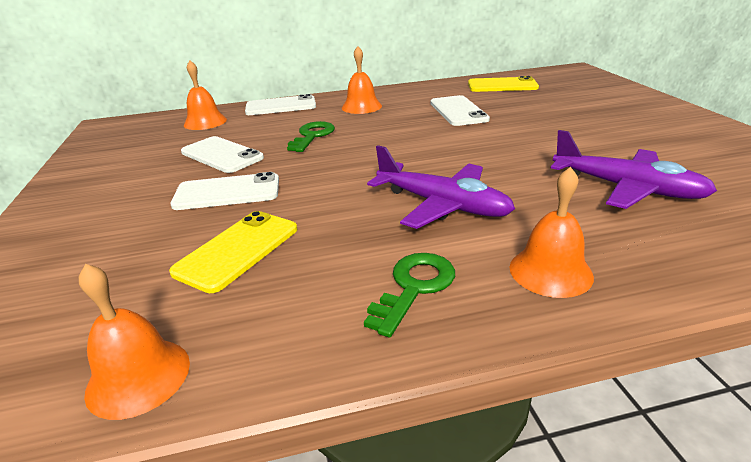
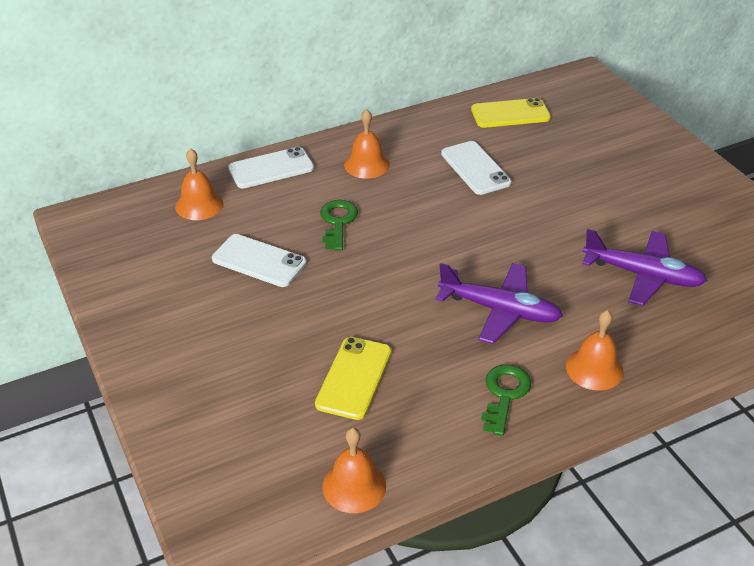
camera: 15 degrees left, 10 degrees up
white phone [171,172,279,210] -> none

